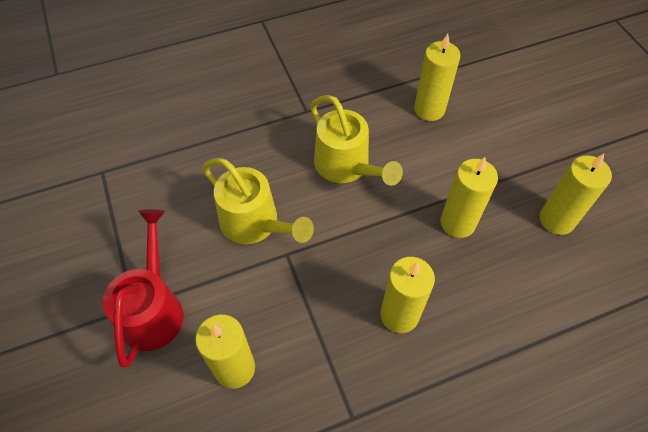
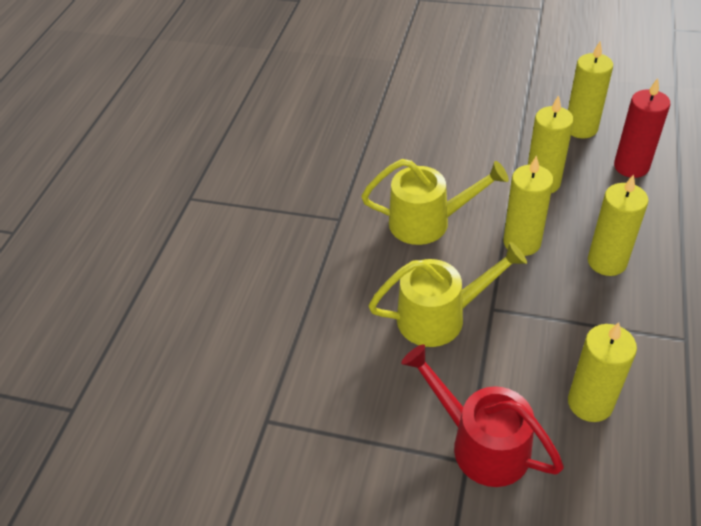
camera: 50 degrees left, 10 degrees down
yellow candle [414,34,461,121] -> yellow candle moved to [503,155,553,256]
none -> red candle [614,78,670,178]

